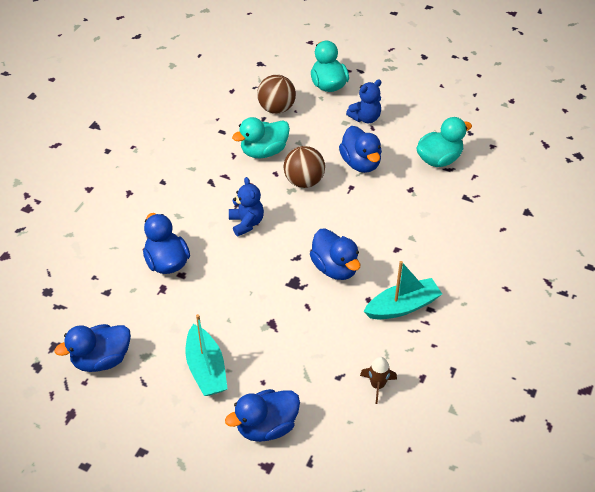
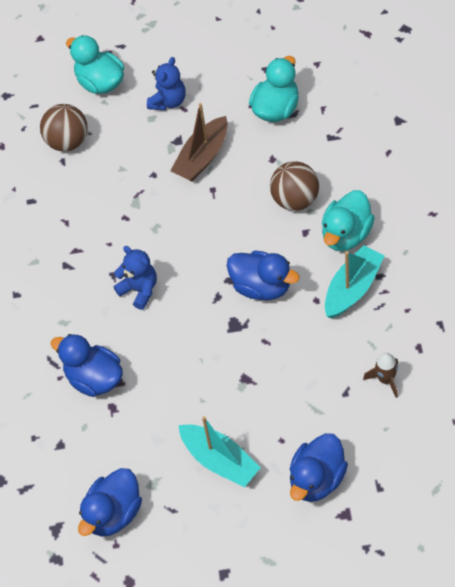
camera: 25 degrees left, 10 degrees up
turquoise duck [232,117,290,158] -> turquoise duck moved to [322,190,375,251]
brown ball [284,146,325,188] -> brown ball moved to [270,161,319,211]
blue duck [339,126,382,173] -> brown boat [171,103,228,181]

